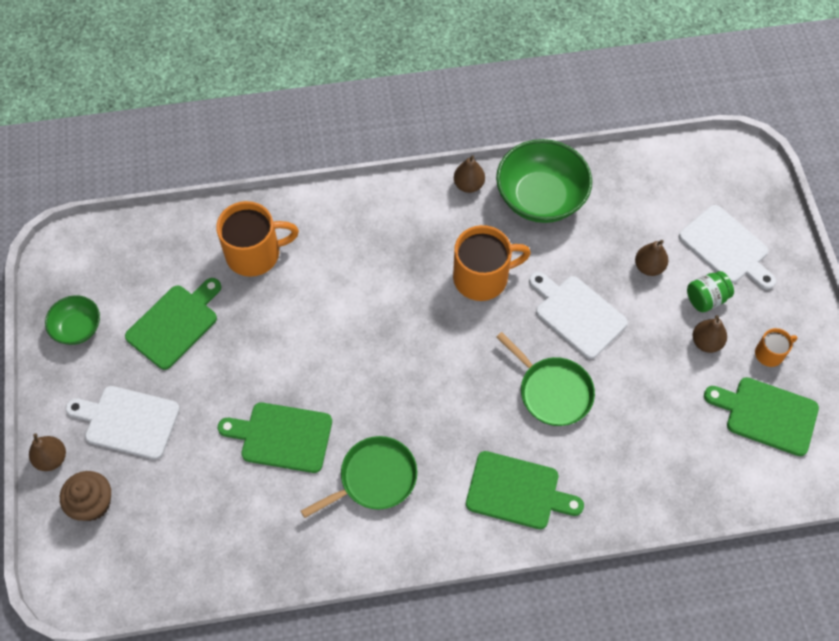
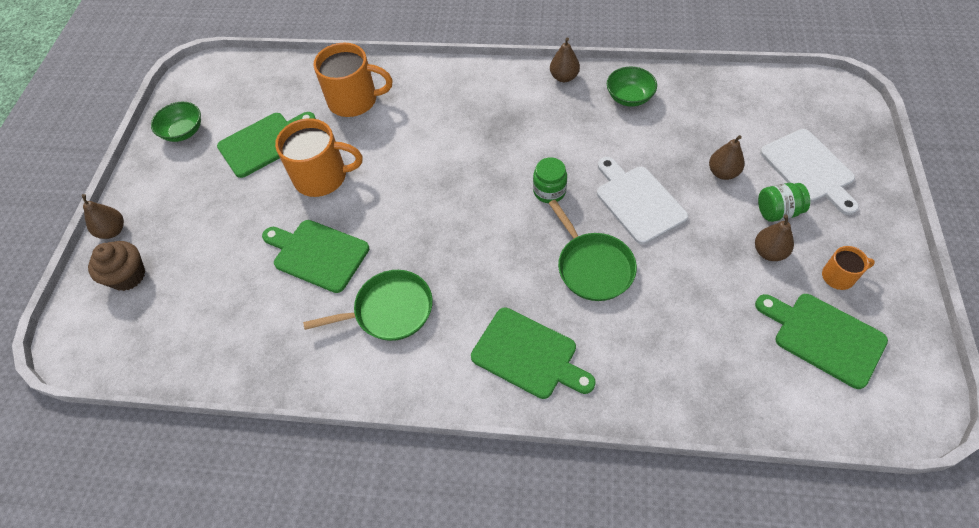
camera: 20 degrees right, 5 degrees down
white cutting board [65,386,180,459] -> none
orange mug [453,225,531,301] -> orange mug moved to [275,118,362,197]
green bowl [496,139,592,223] -> green bowl [607,67,657,107], size x0.54
none -> green jar [533,157,567,203]

